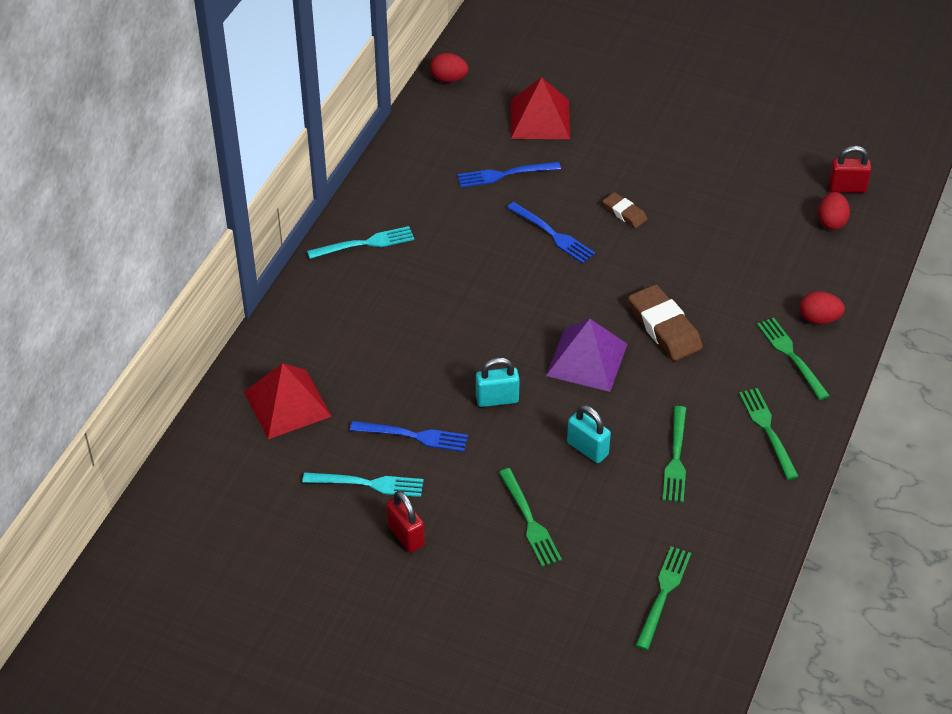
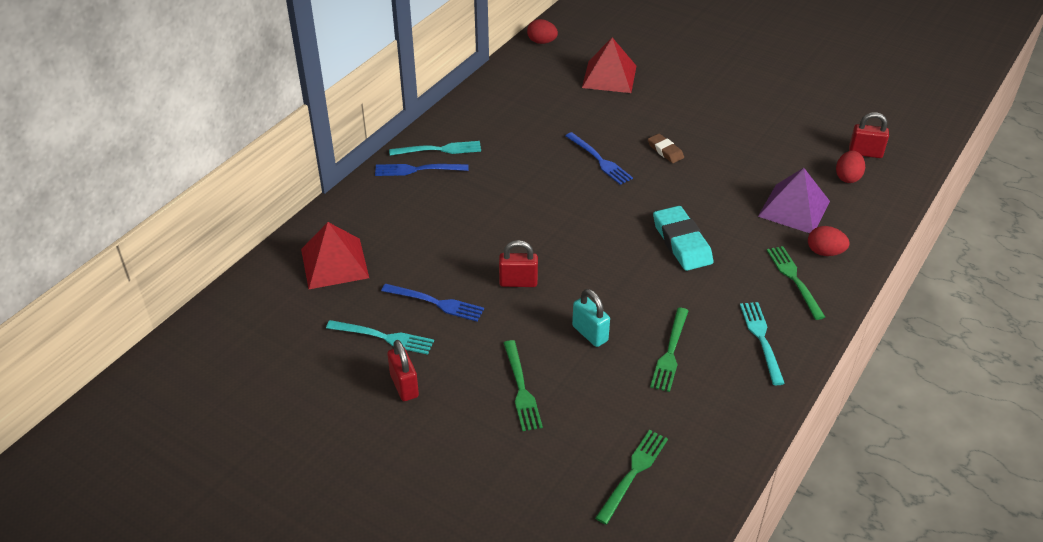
camera: 10 degrees right, 5 degrees down
blue fork [457,162,561,188] -> blue fork moved to [375,164,469,176]
turquoise padlock [476,358,520,407] -> red padlock [499,240,538,287]
purple pyramid [546,319,627,392] -> purple pyramid moved to [758,168,830,233]
brown eraser [628,284,703,361] -> turquoise eraser [653,206,713,271]
green fork [739,388,799,480] -> turquoise fork [740,302,785,385]

